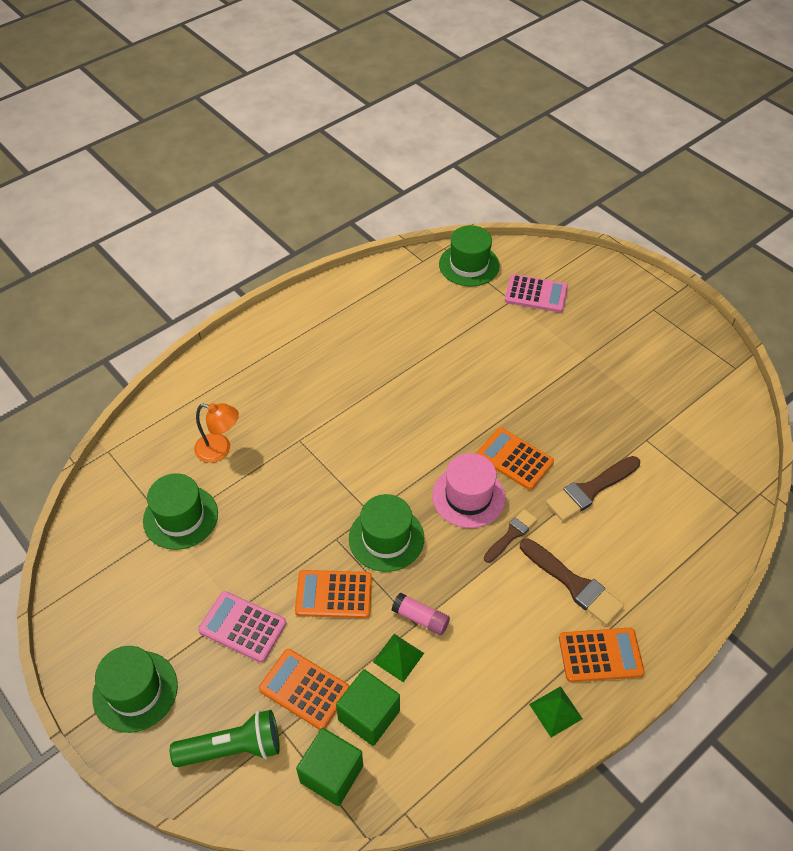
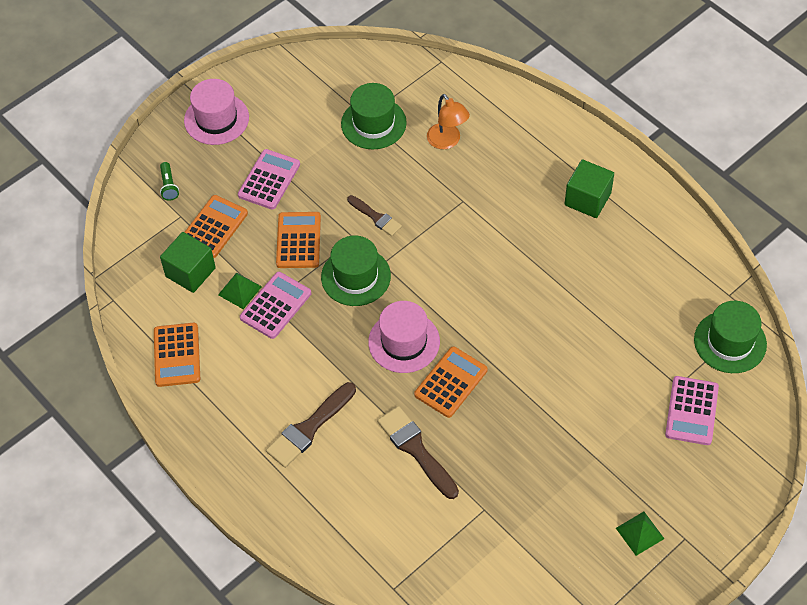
camera: 90 degrees right, 5 degrees up
green hat [92,646,178,733] -> pink hat [184,79,249,145]
green flashlight [170,710,280,767] -> green flashlight [160,162,179,201], size x0.53
orange lamp [194,403,239,463] -> orange lamp turned 45 degrees counterclockwise [427,94,470,149]
green cube [296,728,363,806] -> green cube moved to [565,159,614,218]
pink glue stick [392,592,450,635] -> pink calculator [240,272,311,339]
brown brush [484,509,537,563] -> brown brush moved to [347,195,402,236]
green pyramid [529,686,583,737] -> green pyramid moved to [616,512,664,556]
orange calculator [559,628,645,682] -> orange calculator moved to [154,323,200,387]

